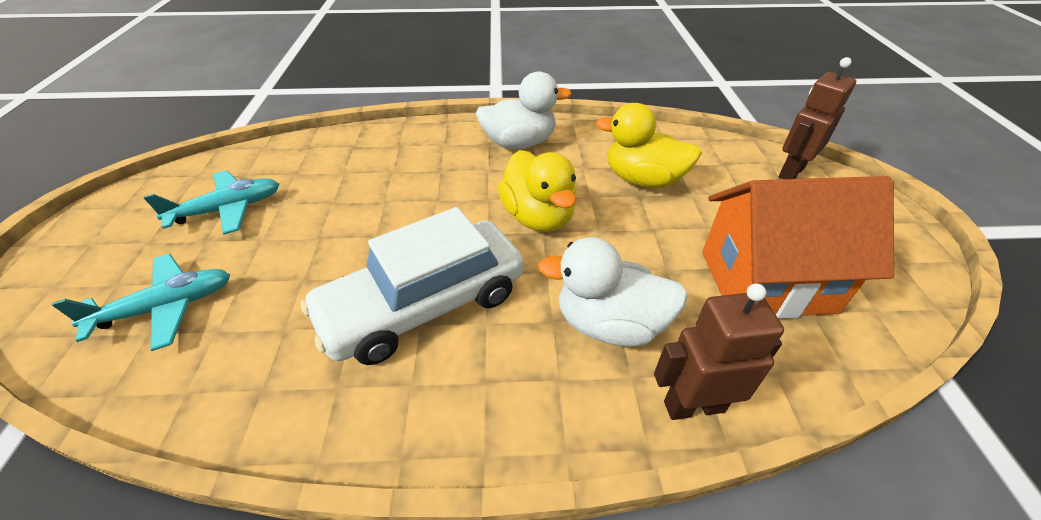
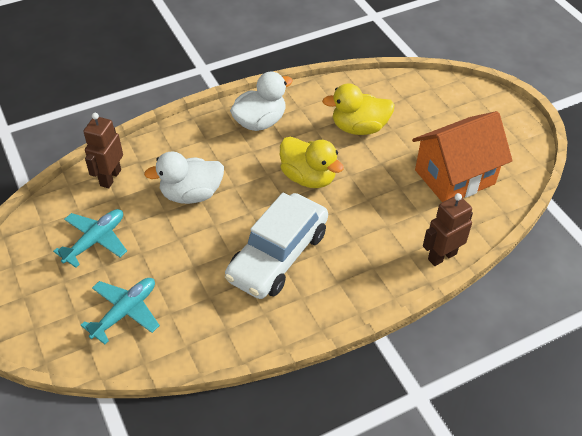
camera: 25 degrees left, 5 degrees up
white duck [538,237,688,347] -> white duck moved to [144,152,224,204]
brown robot [779,57,856,179] -> brown robot moved to [83,113,123,188]

